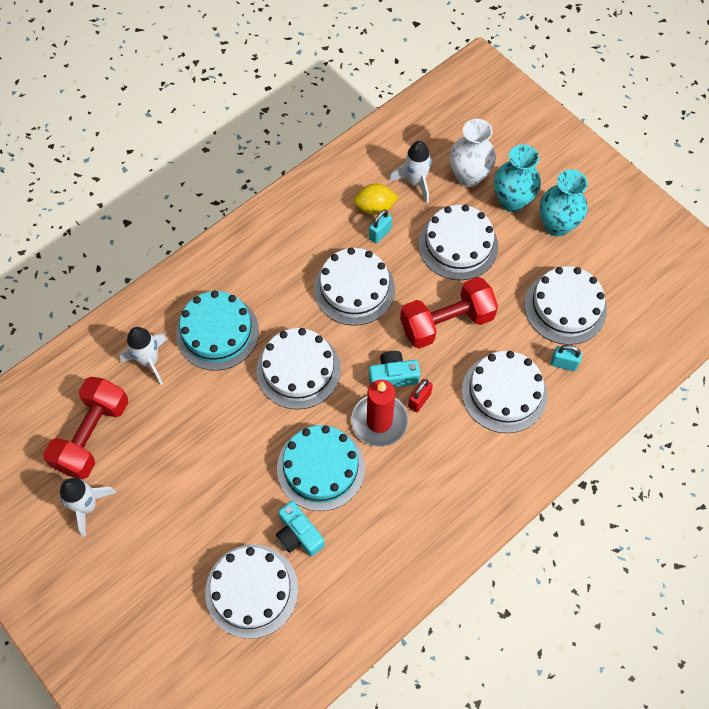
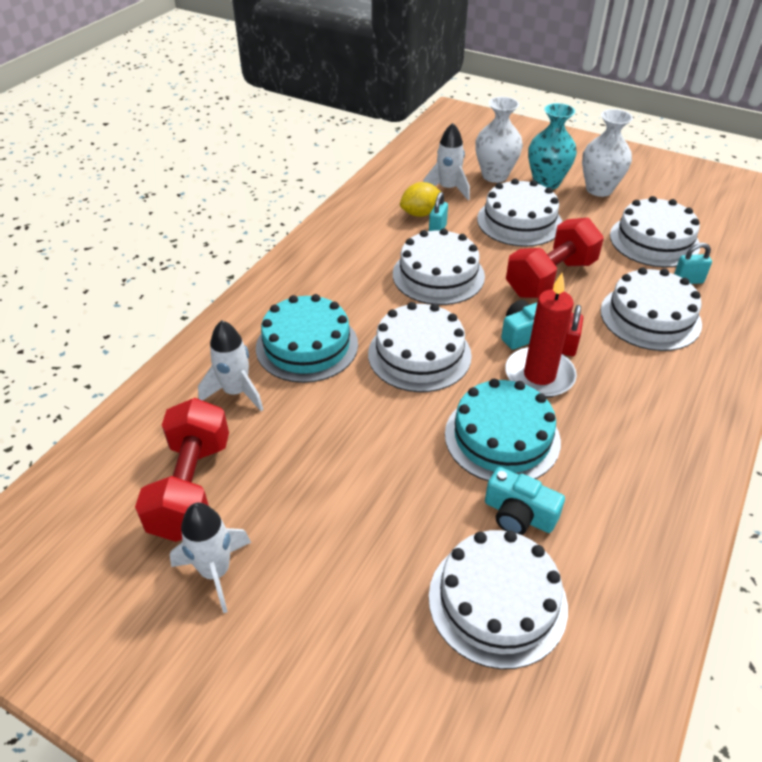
camera: 20 degrees left, 20 degrees down
turquoise vase [540,170,588,237] -> white vase [582,109,633,197]

